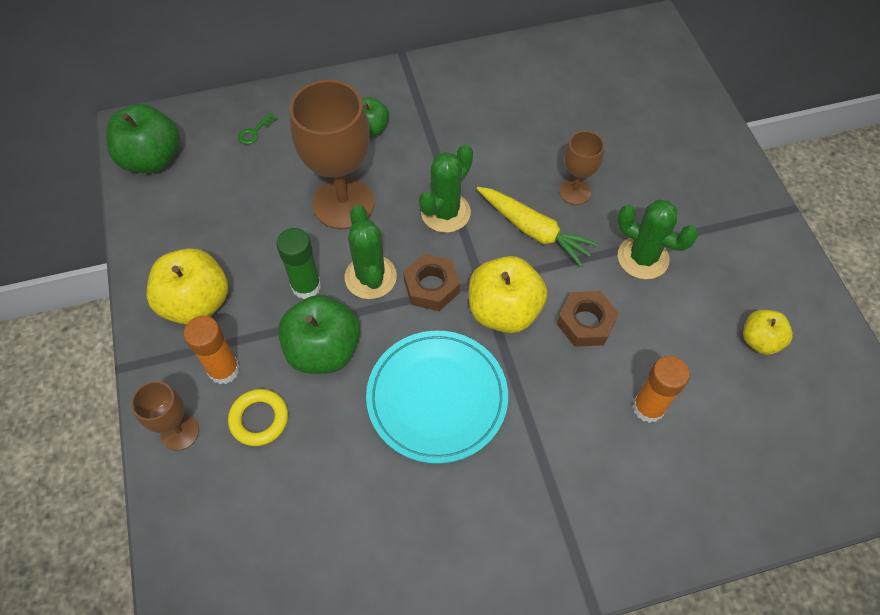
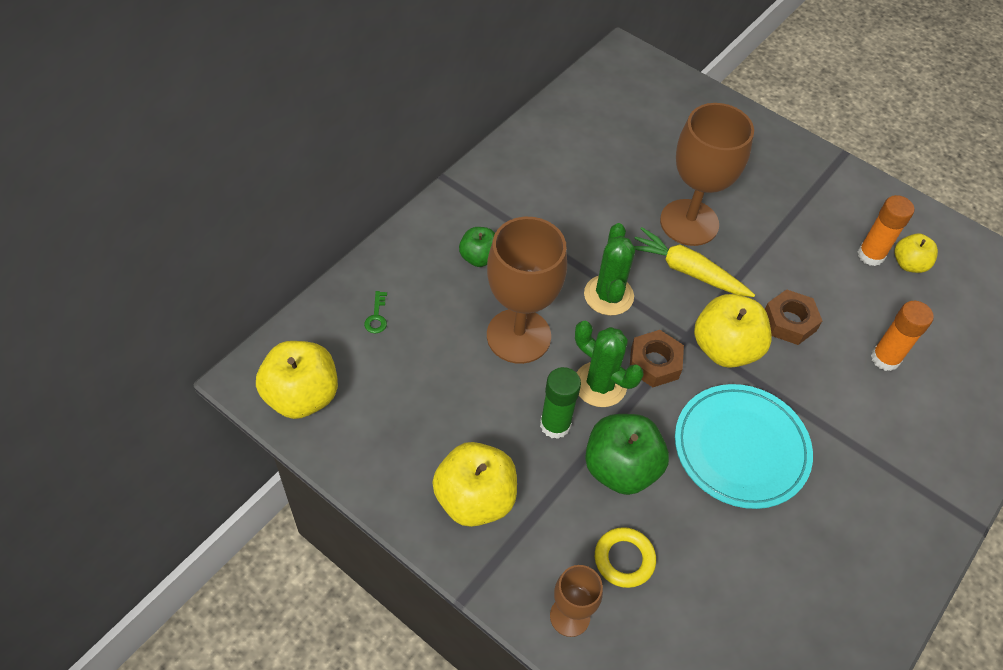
camera: 40 degrees left, 5 degrees down
green apple [106,104,180,173] -> yellow apple [256,341,338,419]
orange glue stick [183,316,240,384] -> orange glue stick moved to [858,195,914,266]
yellow carrot [476,187,599,267] -> yellow carrot turned 150 degrees counterclockwise [634,227,755,297]
brown goblet [559,131,604,205] -> brown goblet [660,103,754,246], size x1.90
green cactus [617,200,699,279] -> none

